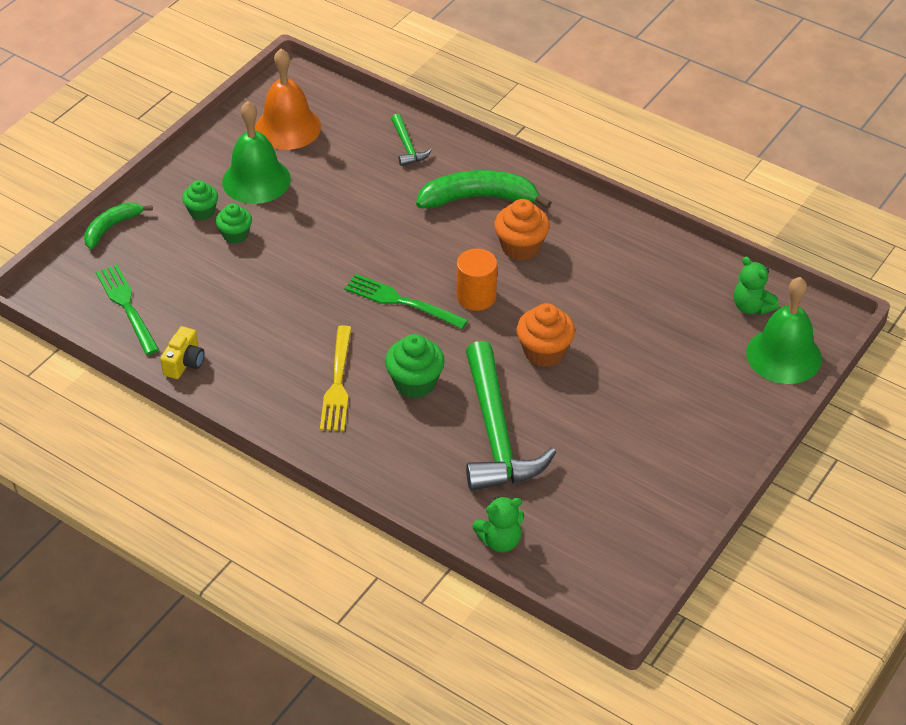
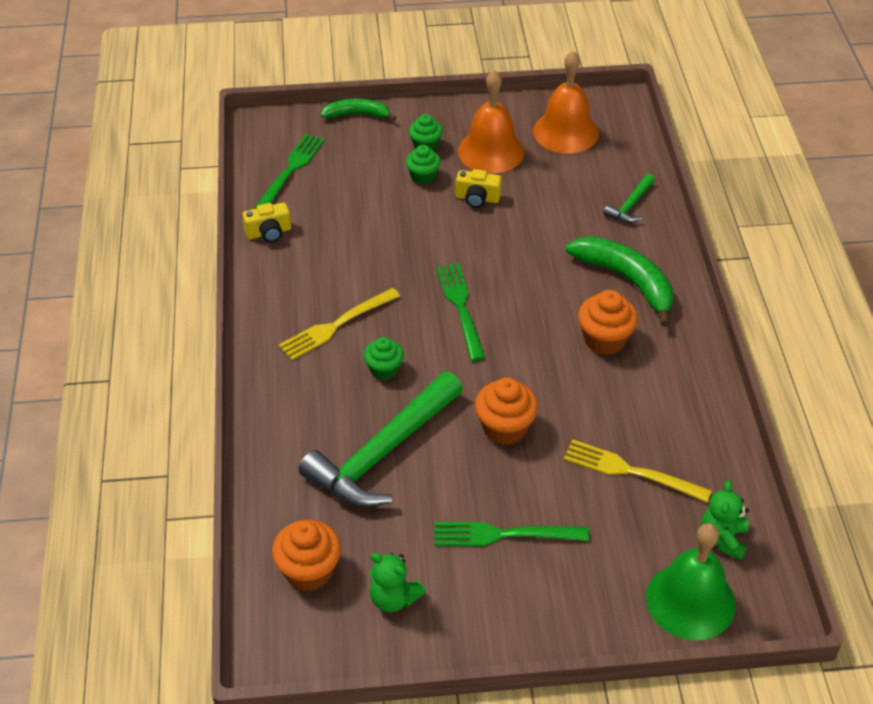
camera: 50 degrees right, 0 degrees up
green bell [222,101,291,204] -> orange bell [458,70,524,173]
green cupcake [385,334,445,398] -> green cupcake [364,337,404,380], size x0.66
orange cylinder [457,248,497,311] -> none
green teddy bear [473,496,524,552] -> green teddy bear moved to [369,553,426,612]
none -> orange cupcake [272,520,341,591]
none -> green fork [434,522,589,546]
none -> yellow camera [456,169,502,208]
none -> yellow fork [564,440,712,502]

